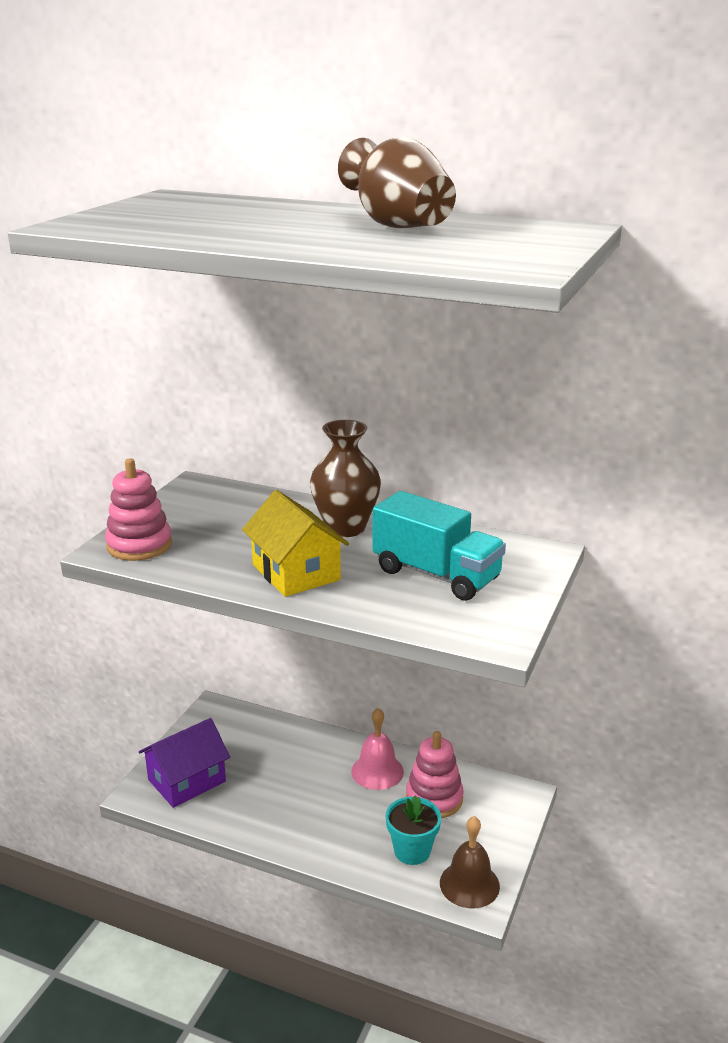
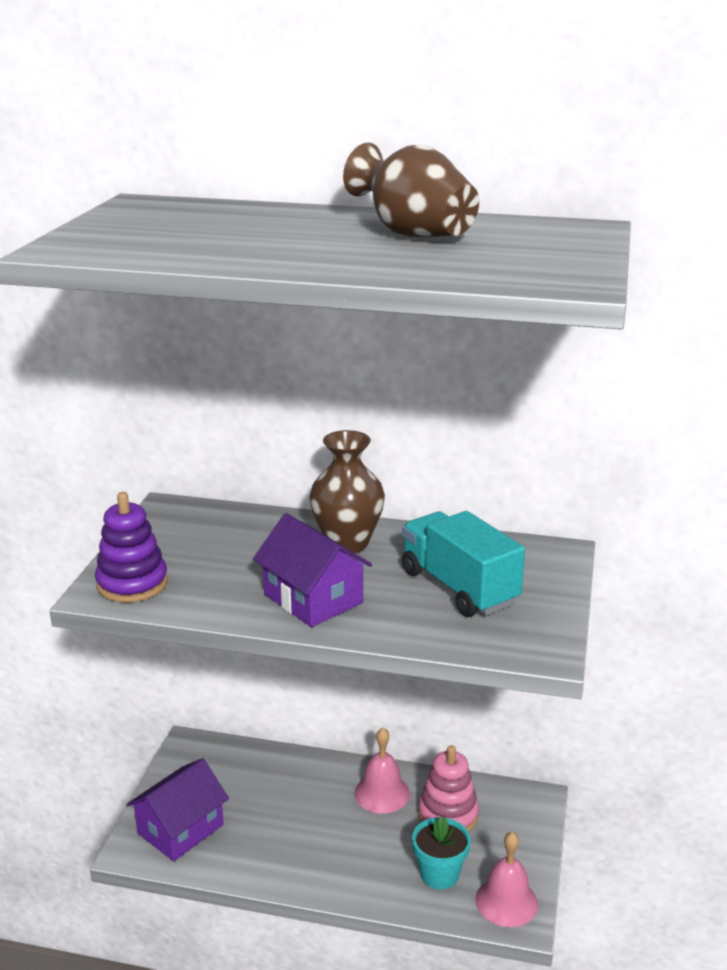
camera: 10 degrees left, 0 degrees up
pink stacking toy [105,458,172,561] -> purple stacking toy [95,492,168,603]
yellow house [242,490,349,597] -> purple house [253,513,372,627]
turquoise truck [373,491,506,601] -> turquoise truck turned 150 degrees counterclockwise [402,511,525,617]
brown bell [440,816,500,909] -> pink bell [475,831,538,927]

